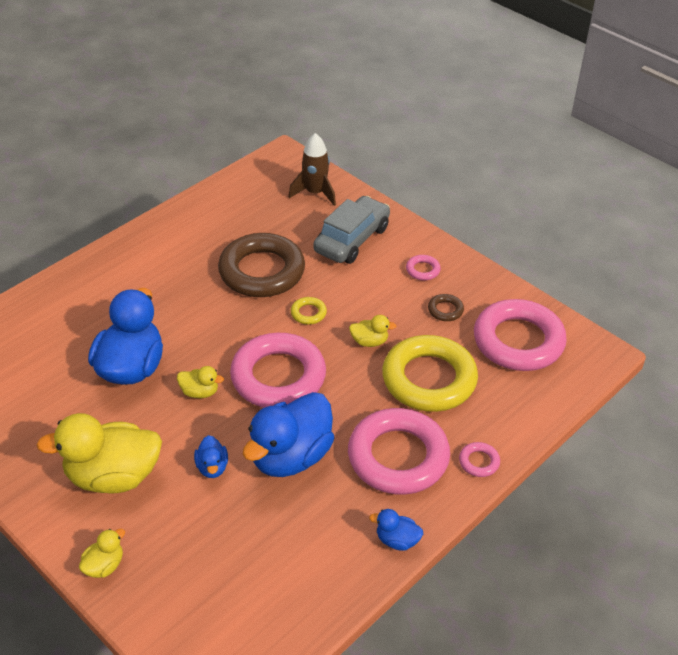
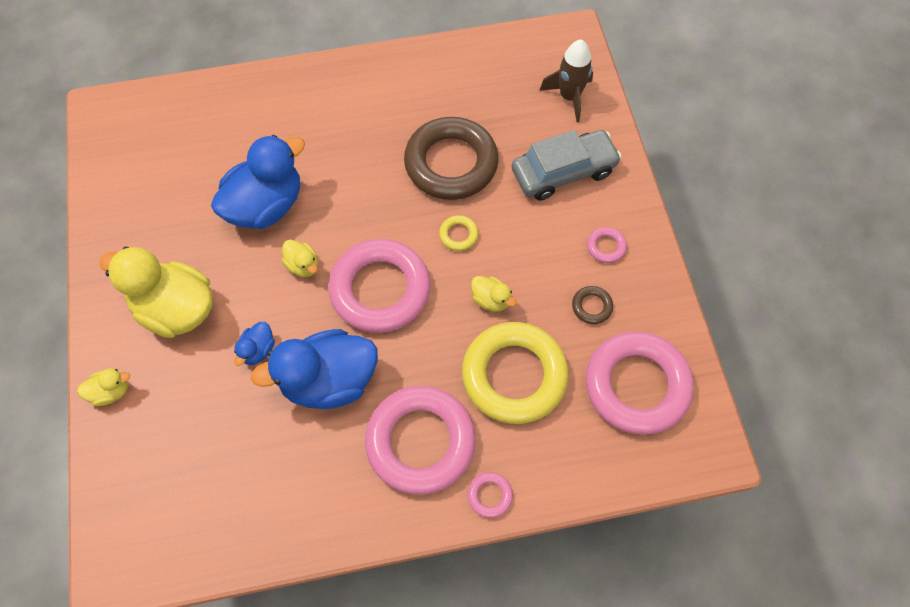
camera: 35 degrees right, 20 degrees up
blue duck [369,509,423,551] -> none

